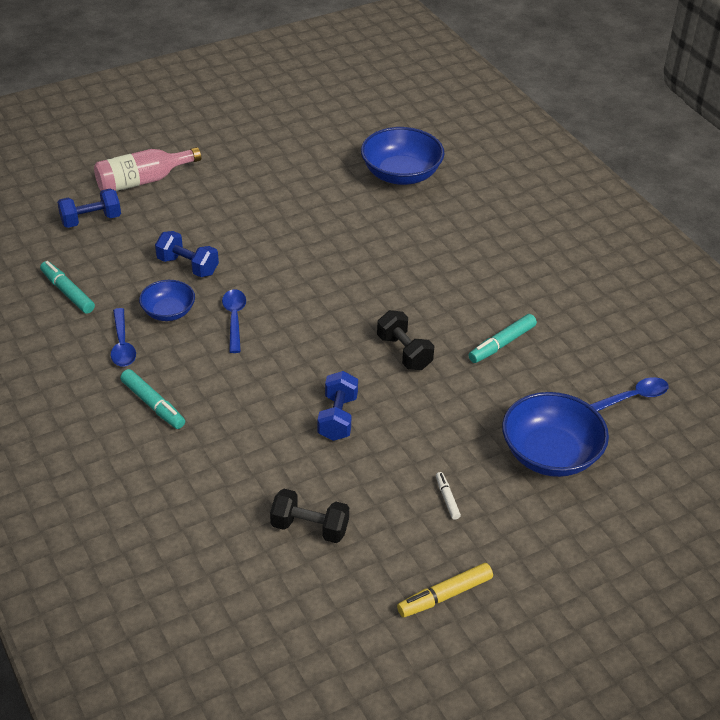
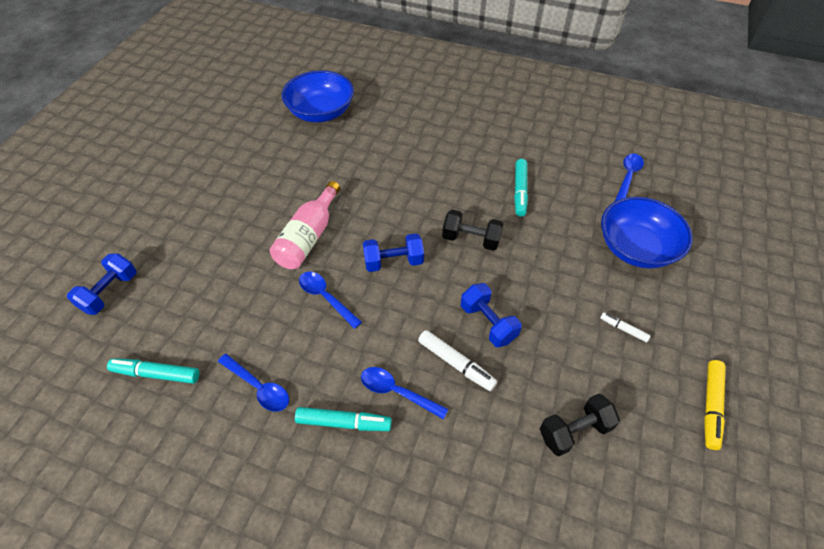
camera: 40 degrees left, 10 degrees up
pink bottle [94,147,201,191] -> pink bottle moved to [270,181,340,269]
blue bowl [139,280,195,321] -> none
blue dumbbell [155,231,219,277] -> blue dumbbell moved to [363,233,424,272]
none -> blue spoon [361,367,448,419]
none -> white marker [418,330,497,391]

